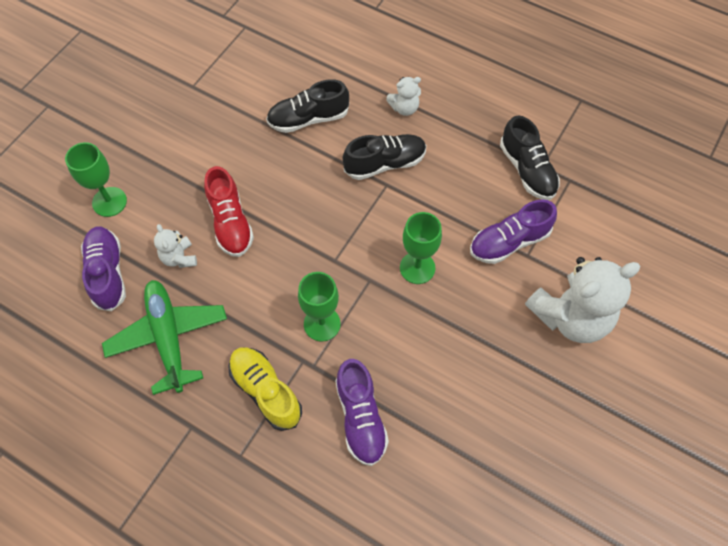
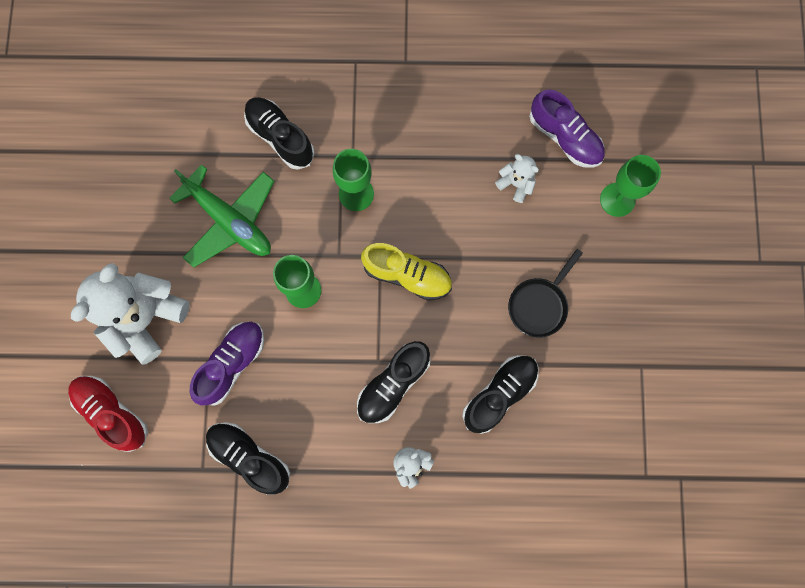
camera: 150 degrees right, 15 degrees up
green plane [102,280,227,395] -> green plane moved to [169,164,274,267]
red shoe [204,166,254,257] -> red shoe moved to [68,376,148,452]
yellow shoe [229,347,302,431] -> yellow shoe moved to [361,243,452,300]
purple shoe [335,359,389,466] -> black shoe [244,97,315,170]
none -> black pan [508,249,583,338]

